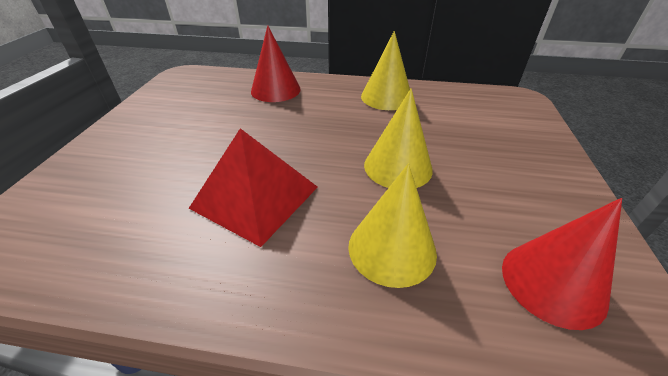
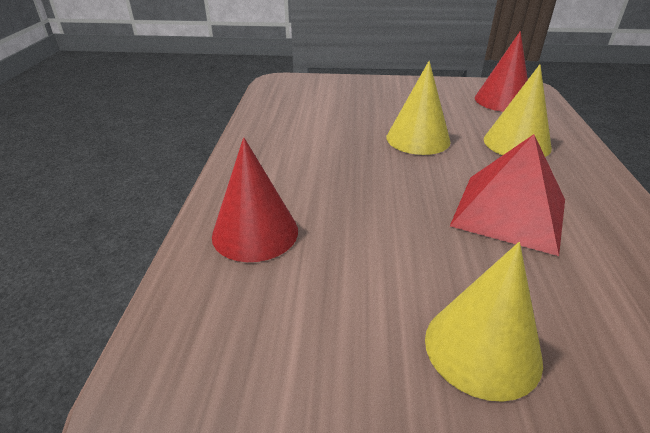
camera: 95 degrees left, 5 degrees down
yellow cone [361,31,410,110] -> yellow cone moved to [425,242,543,402]

